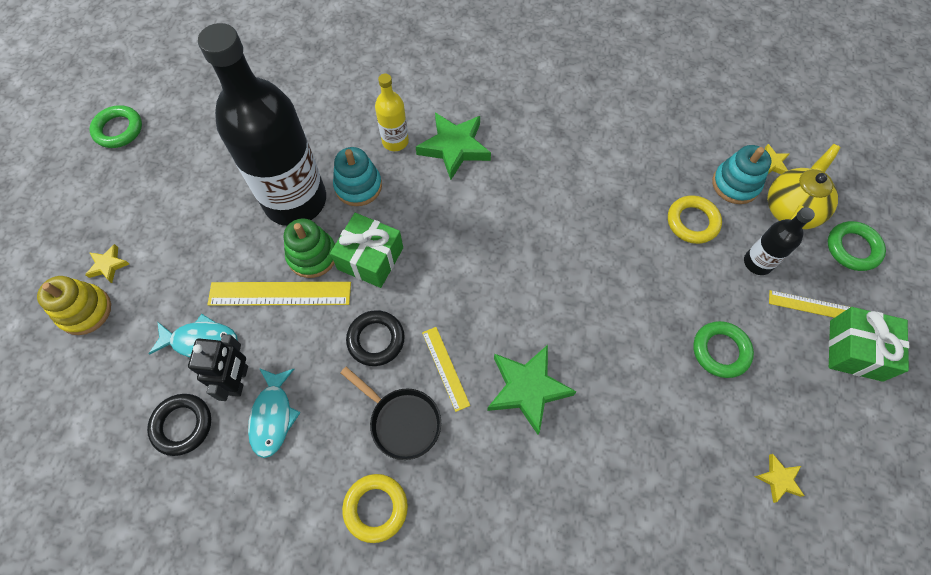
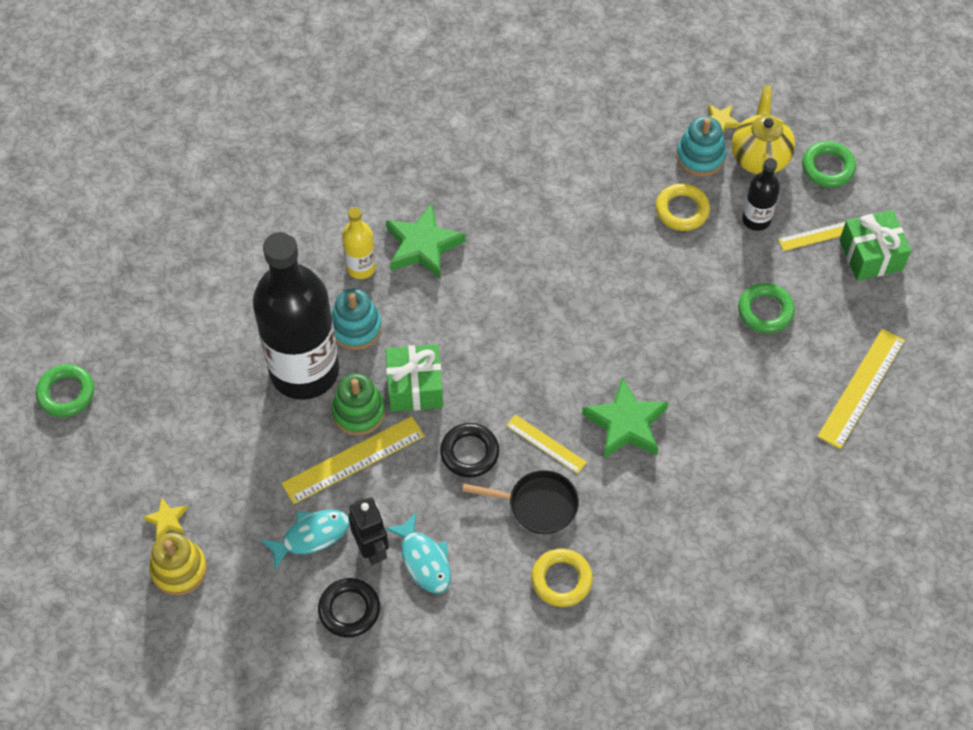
camera: 30 degrees left, 5 degrees down
yellow star [754,454,804,503] -> yellow ruler [817,329,905,449]

